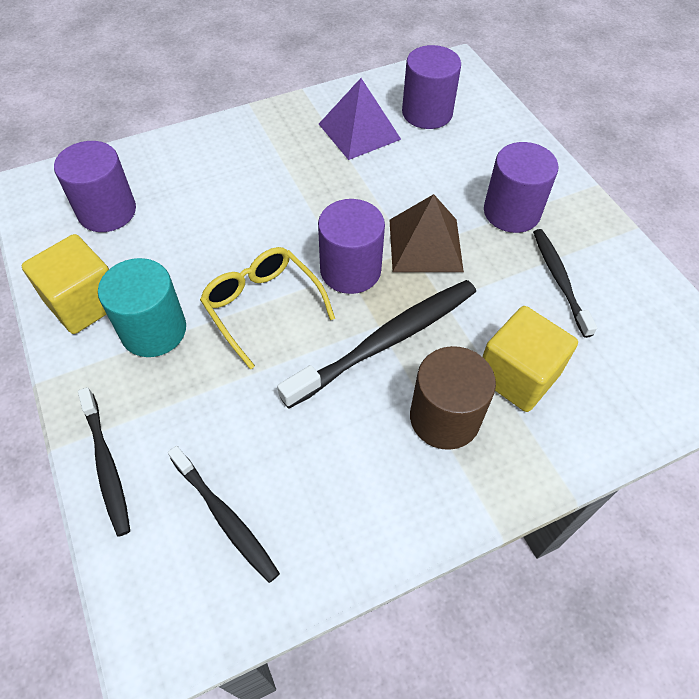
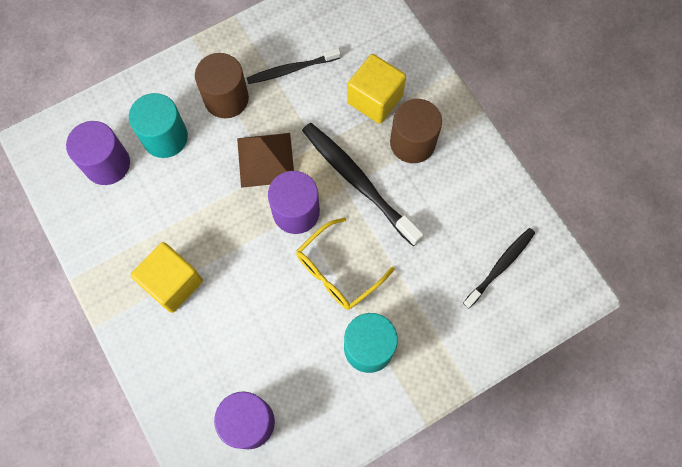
camera: 95 degrees left, 15 degrees up
yellow cube [22,234,109,334] -> yellow cube moved to [131,242,203,313]
black toothbrush [78,387,130,537] -> none
purple pyramid [319,78,401,160] -> none
purple cylinder [484,142,558,233] -> brown cylinder [195,53,249,119]
none -> turquoise cylinder [129,93,188,158]

